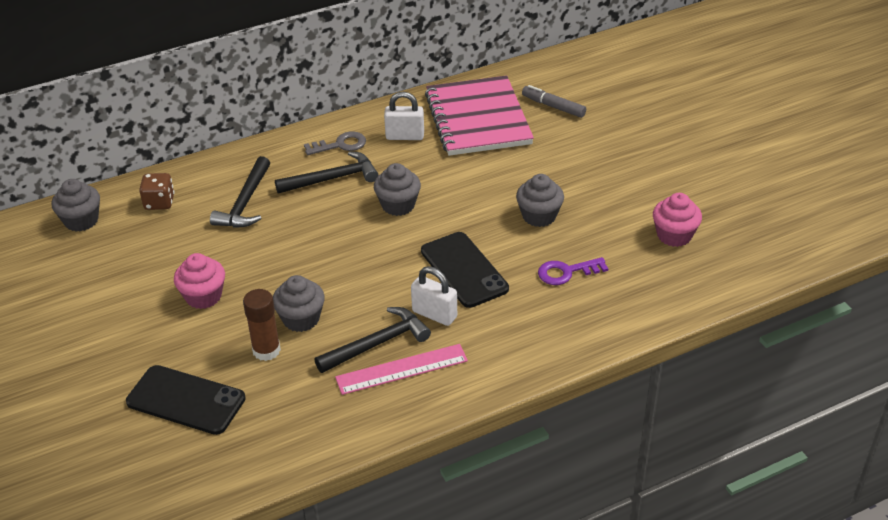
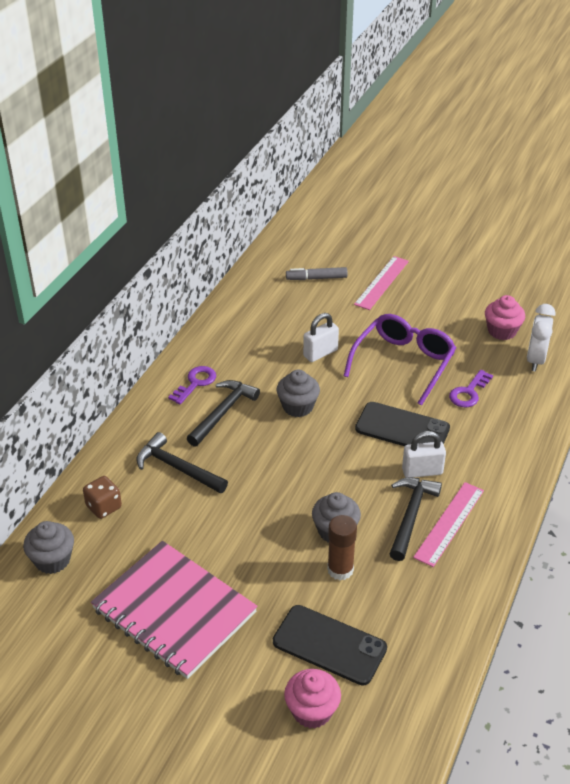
camera: 40 degrees left, 0 degrees up
black phone [126,365,246,435] -> black phone turned 45 degrees clockwise [273,605,387,686]
pink cupcake [174,253,225,309] -> pink cupcake moved to [284,669,341,728]
black hammer [210,156,270,228] -> black hammer turned 150 degrees clockwise [137,432,228,493]
grey key [304,131,366,155] -> purple key [168,366,216,404]
white padlock [384,92,424,140] -> white padlock moved to [303,313,339,362]
pink notebook [425,76,534,156] -> pink notebook moved to [91,541,258,679]
grey cupcake [516,174,564,227] -> purple glasses [344,314,456,406]
none -> pink ruler [354,256,409,310]
none -> white clock [527,304,555,371]

